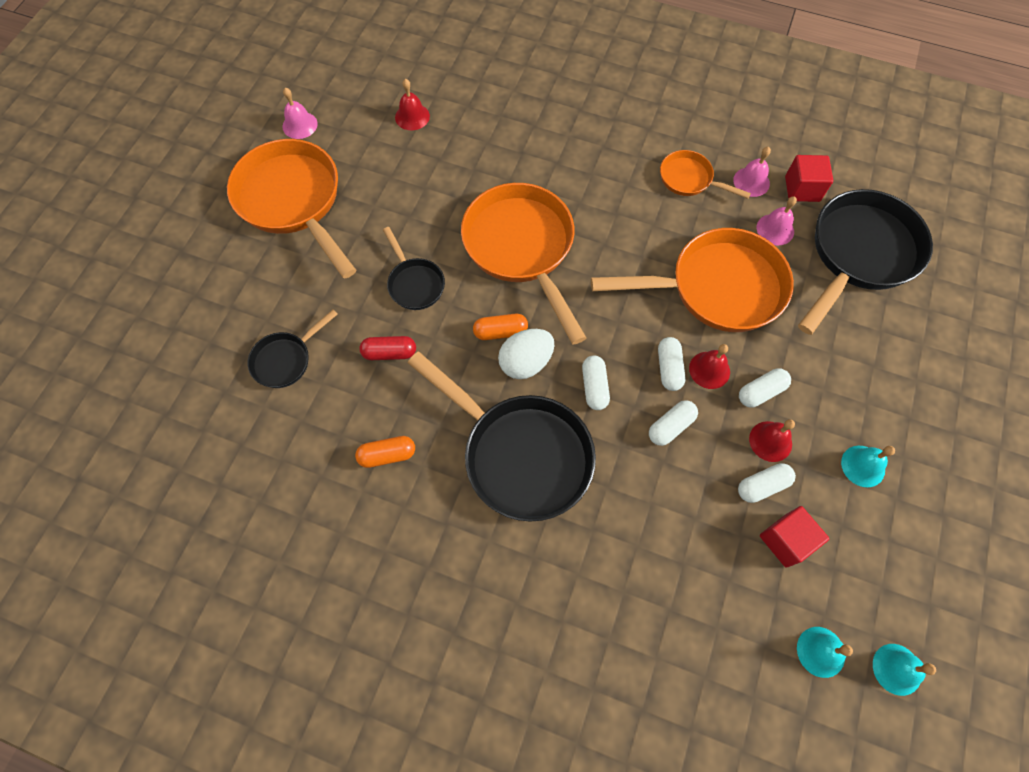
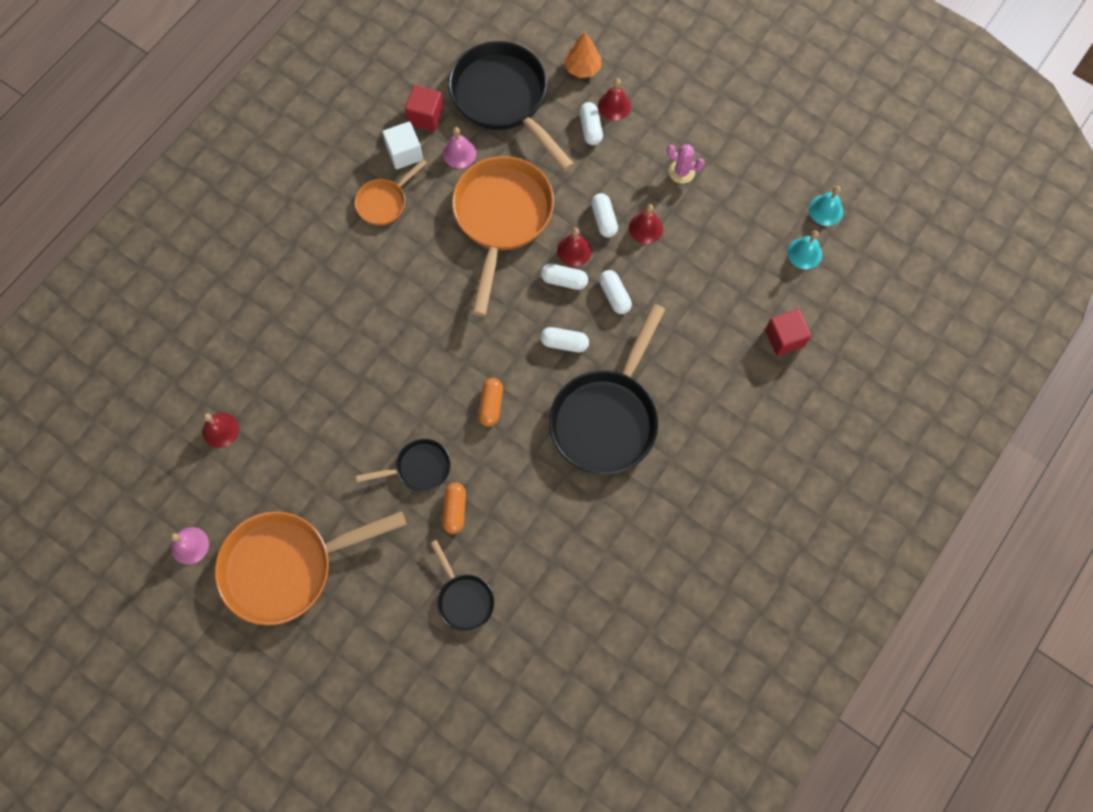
camera: 75 degrees left, 5 degrees up
orange capsule [355,436,415,468] -> orange capsule moved to [442,483,466,534]
red capsule [359,336,416,360] -> none
black pan [408,352,596,522] -> black pan turned 150 degrees clockwise [549,304,665,475]
orange pan [461,183,586,345] -> none
white egg [498,329,554,379] -> none
pink bell [733,147,771,197] -> white cube [382,122,423,169]
white capsule [738,463,796,503] -> white capsule moved to [579,102,603,145]
red cube [760,506,829,568] -> red cube moved to [765,309,812,356]
turquoise bell [841,446,895,487] -> pink cactus [667,144,704,184]
none -> orange tree [564,32,601,78]
none -> red bell [598,78,631,120]

